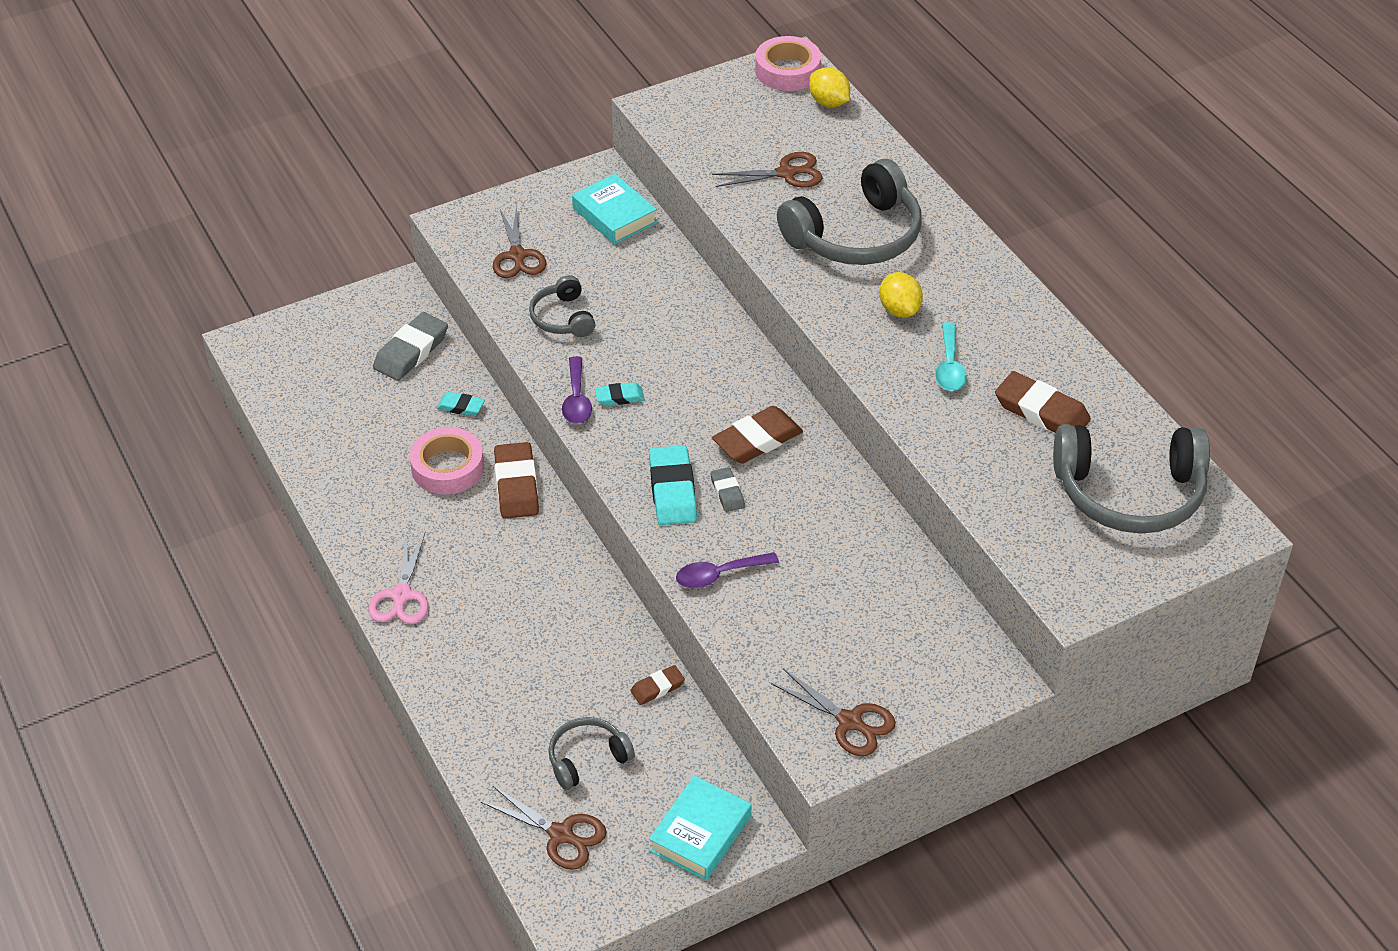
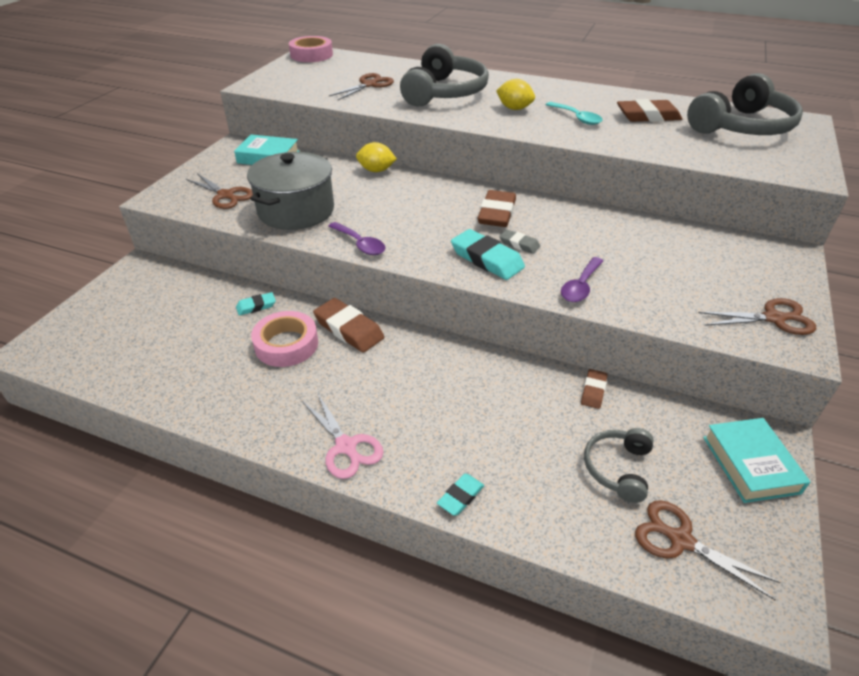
camera: 40 degrees left, 5 degrees down
grey eraser [373,312,448,381] -> none
brown scissors [481,786,607,870] -> brown scissors turned 135 degrees counterclockwise [635,500,781,600]
grey headphones [529,275,595,337] -> grey pot [247,152,334,230]
turquoise eraser [595,382,645,406] -> turquoise eraser moved to [437,474,484,516]
yellow lemon [809,68,850,107] -> yellow lemon moved to [356,142,397,172]

